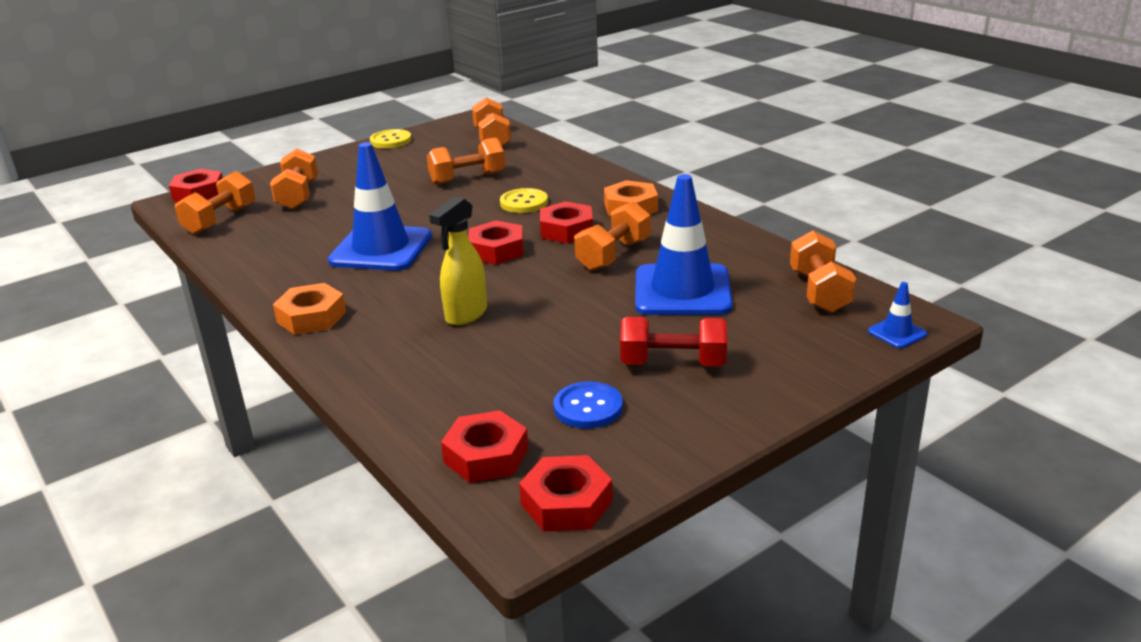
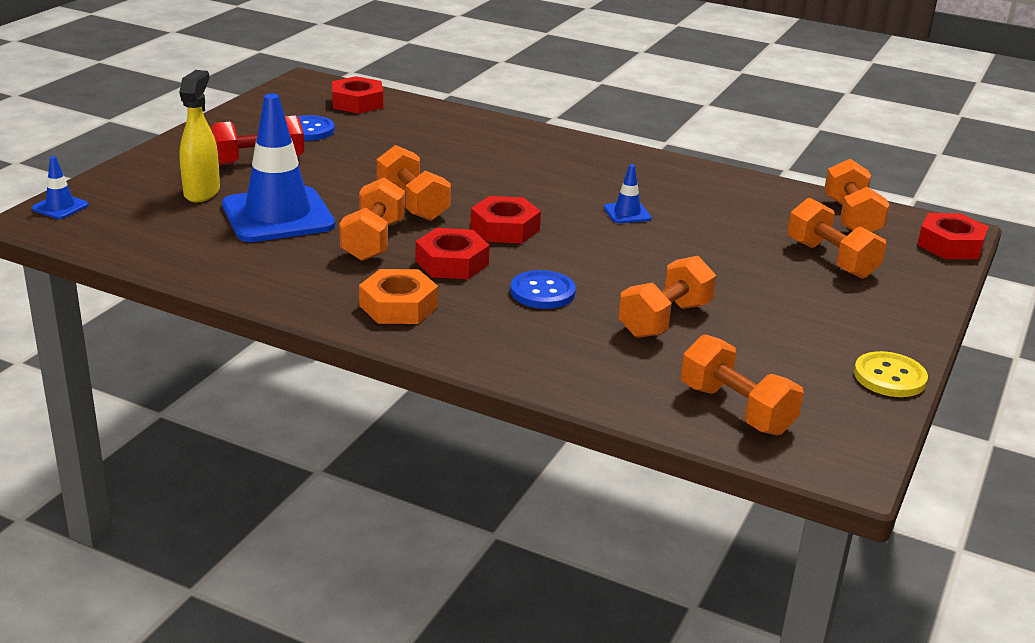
camera: 150 degrees right, 0 degrees up
orange nut [273,283,346,335] -> none
blue traffic cone [328,142,432,271] -> blue traffic cone [604,164,652,223], size x0.43
yellow spray bottle [429,196,487,325] -> yellow spray bottle moved to [179,70,220,202]
yellow button [500,188,548,213] -> blue button [511,270,576,309]
red nut [519,455,613,532] -> none
orange dumbbell [790,231,856,313] -> orange dumbbell moved to [377,145,451,221]

